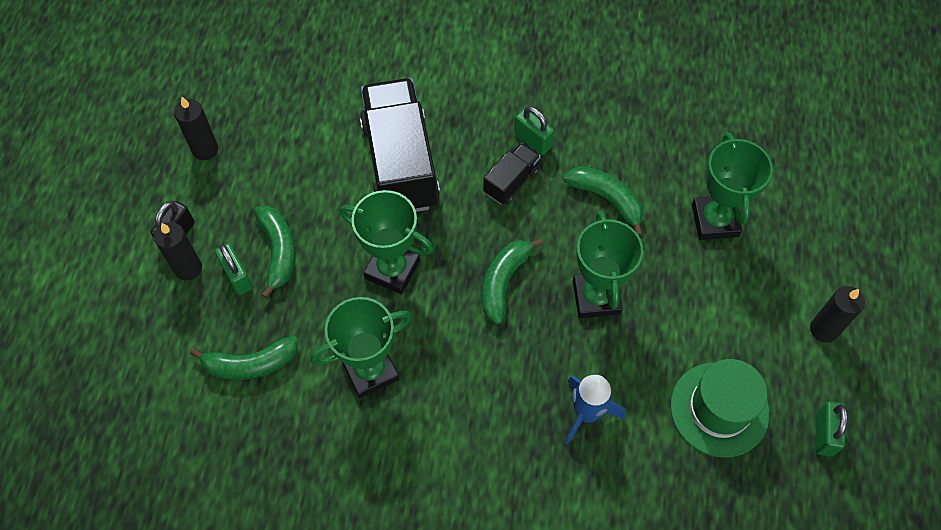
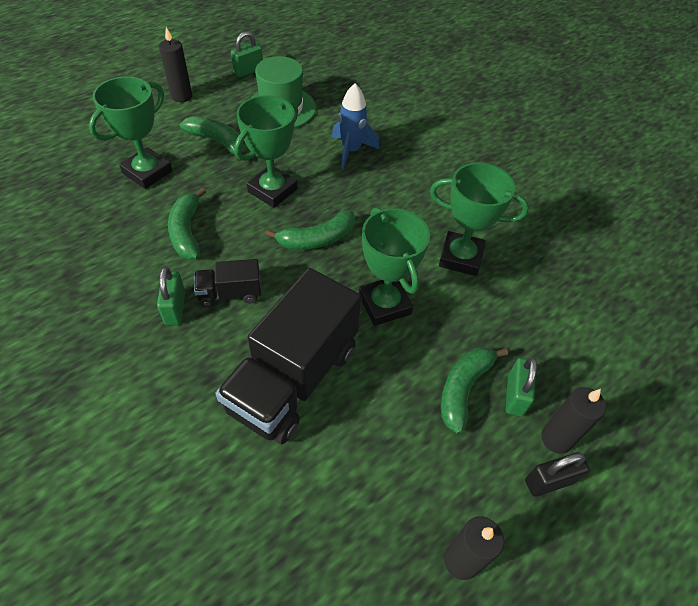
camera: 140 degrees left, 10 degrees down
green banana [190,336,298,380] -> green banana moved to [180,116,243,161]

